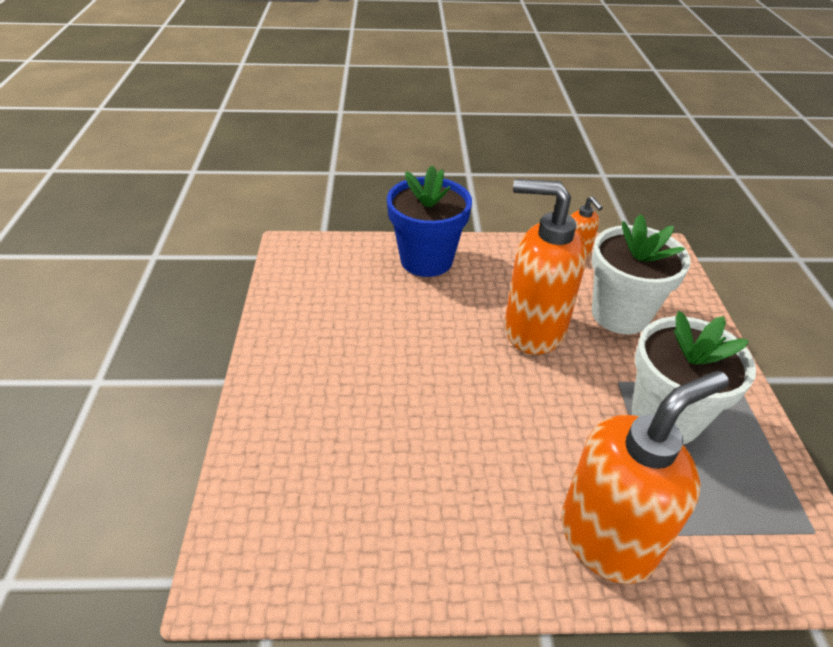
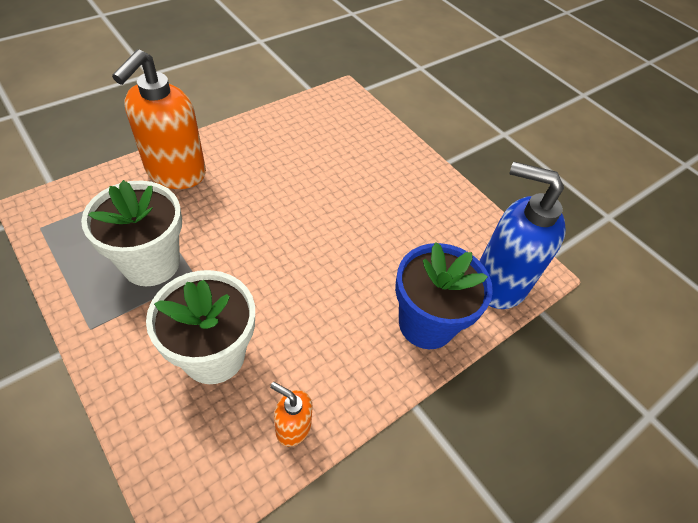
camera: 140 degrees right, 10 degrees up
orange soap dispenser [504,179,587,354] -> none
none -> blue soap dispenser [480,161,566,309]

